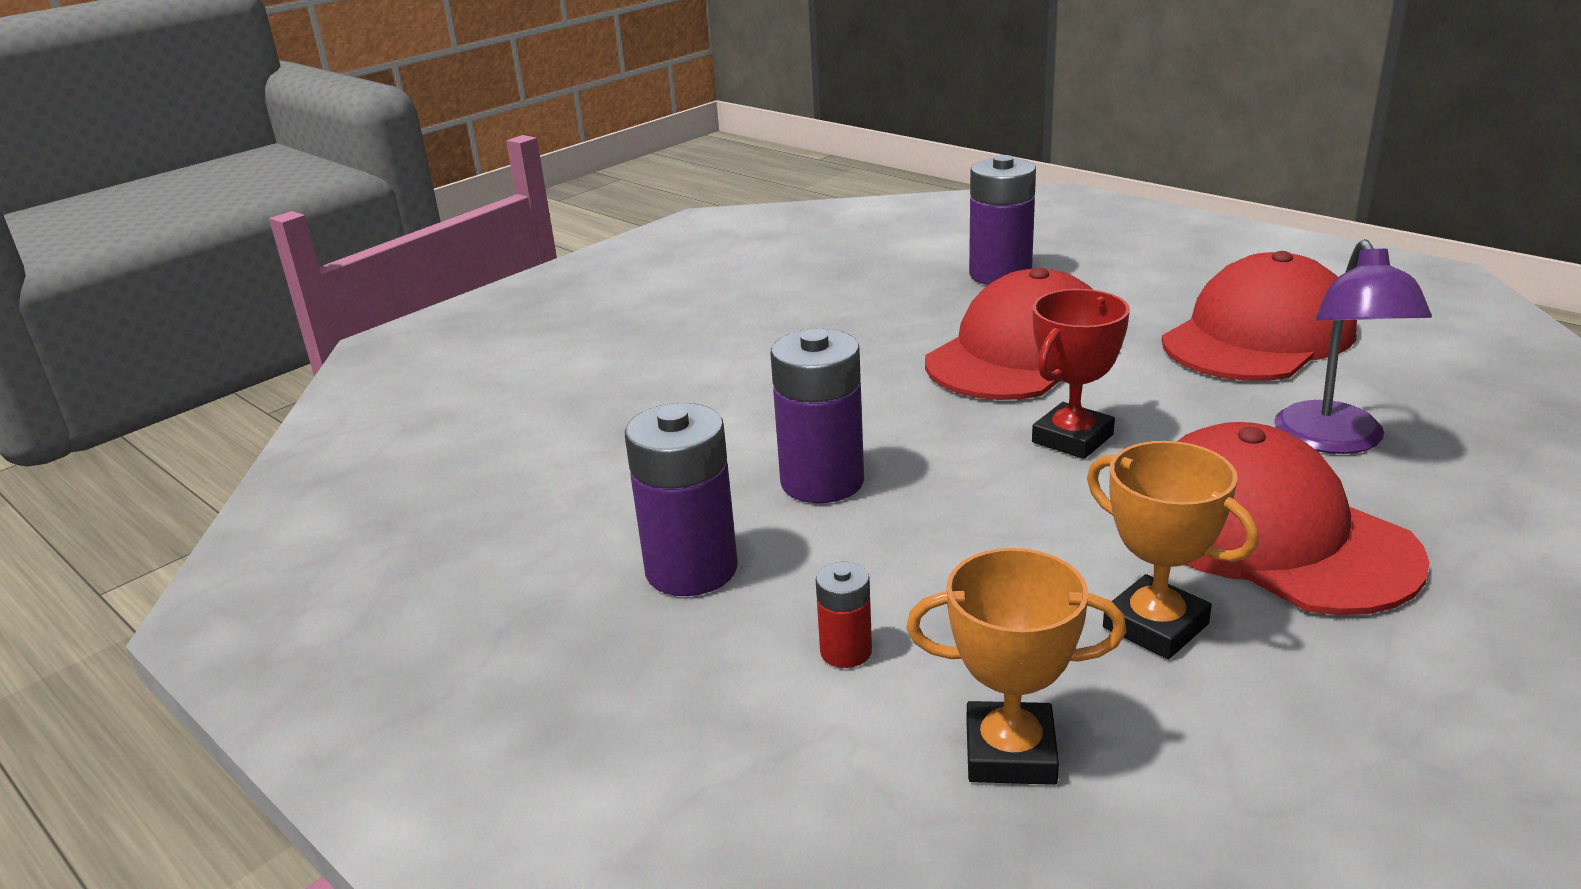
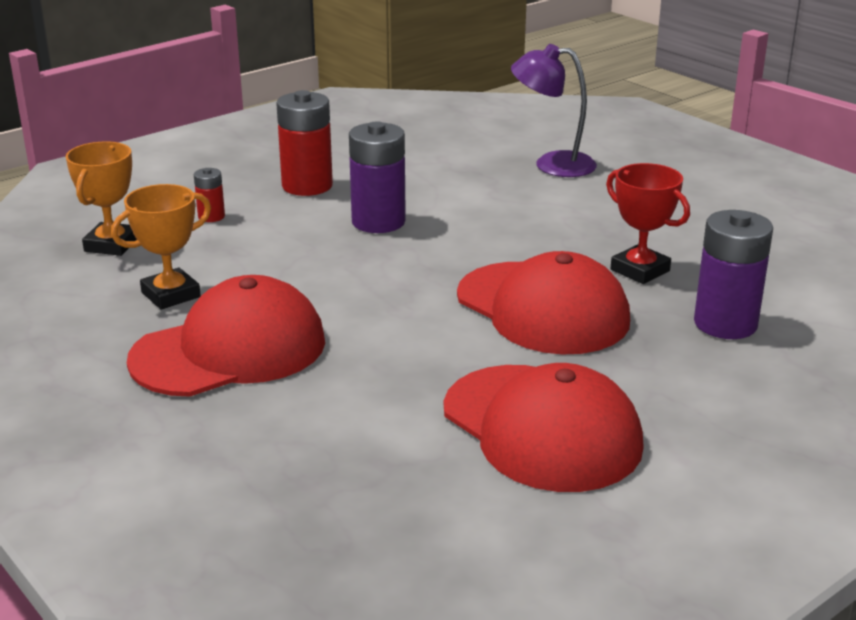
camera: 95 degrees right, 0 degrees up
purple battery [625,403,738,596] -> red battery [276,90,333,196]
red trophy [1032,289,1130,459] -> red trophy moved to [606,163,690,284]
purple lamp [1274,239,1432,454] -> purple lamp moved to [511,44,597,177]

